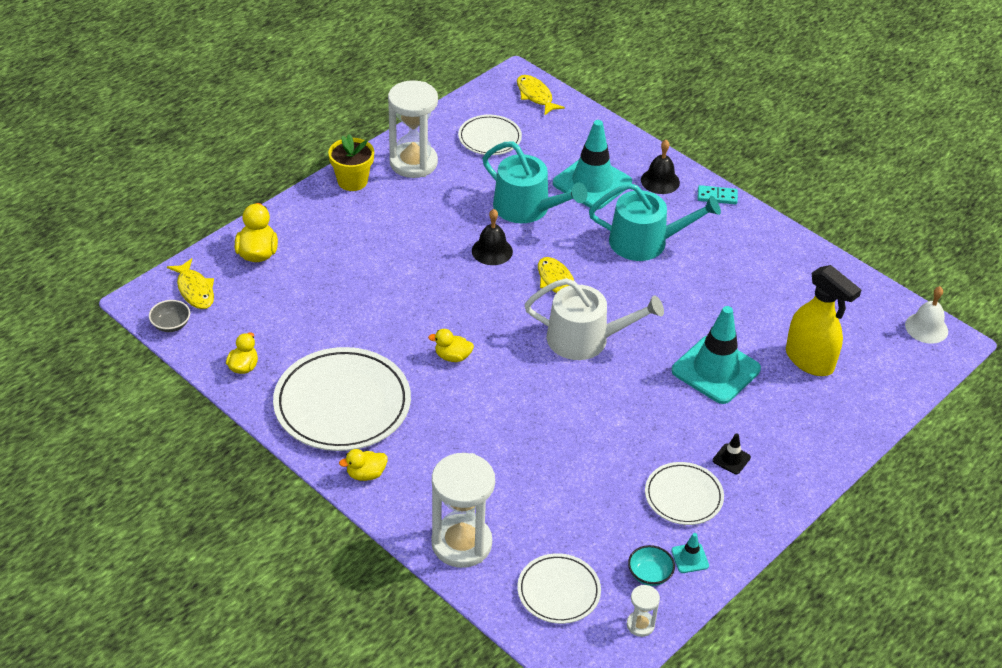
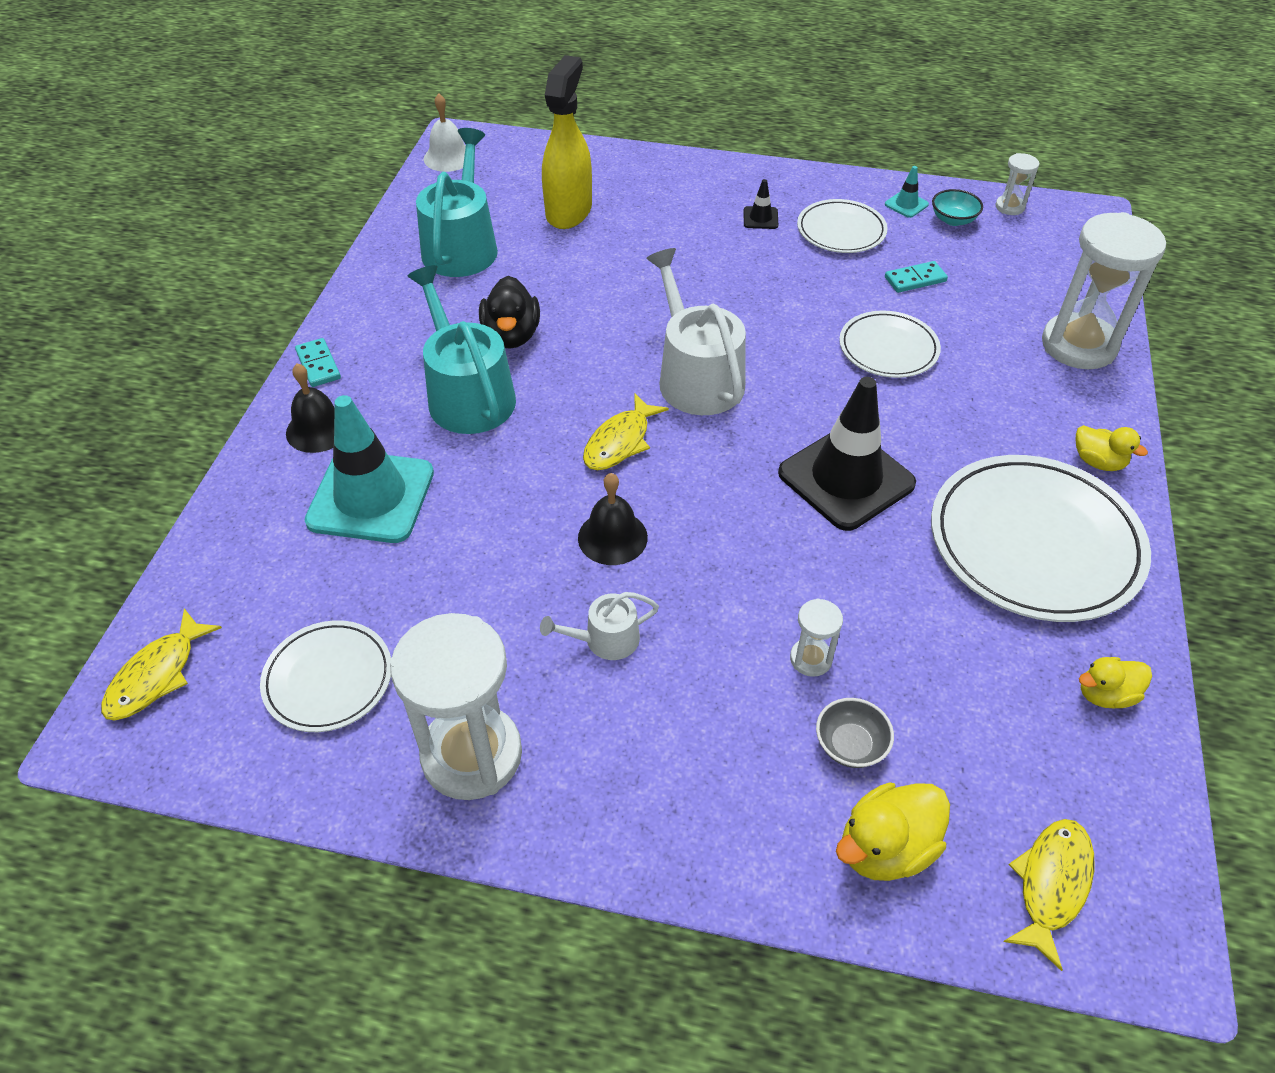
camera: 120 degrees left, 5 degrees up
grey bowl [149,300,190,332] -> grey bowl moved to [816,698,894,768]
yellow flower pot [328,134,374,191] -> none
yellow duck [428,329,474,362] -> black traffic cone [778,377,916,531]
turquoise watering can [483,141,587,223] -> turquoise watering can moved to [416,128,498,277]
white plate [517,553,601,624] -> white plate moved to [839,310,941,378]
turquoise traffic cone [672,306,761,404] -> none
none -> black duck [479,276,540,349]
none -> white watering can [540,592,659,660]
none -> white hourglass [790,598,843,677]
none -> turquoise domino [885,261,948,293]

